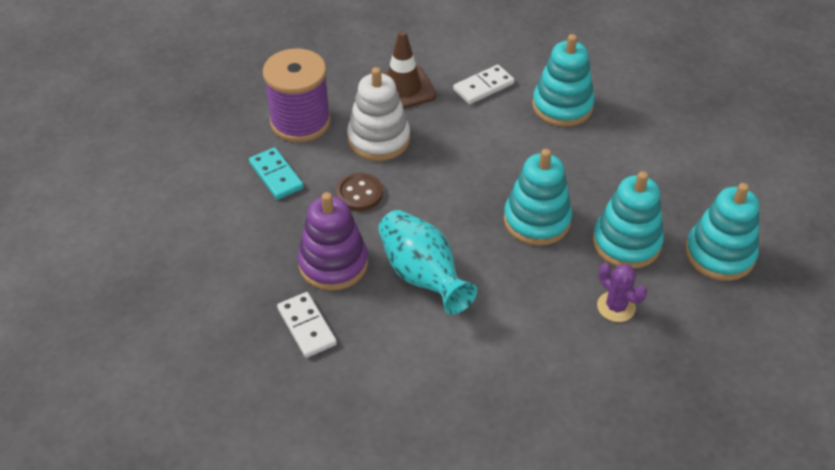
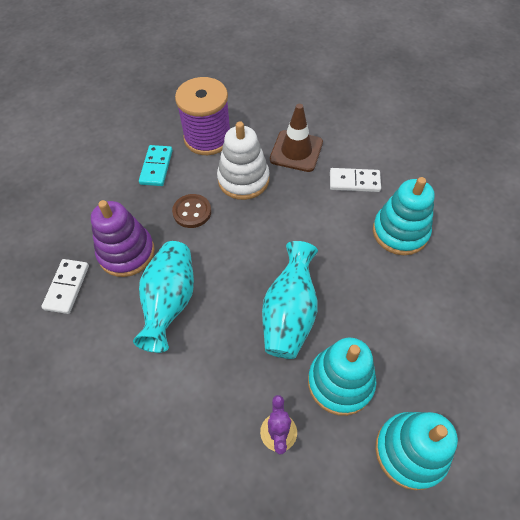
camera: 40 degrees right, 10 degrees up
turquoise stacking toy [504,149,572,246] -> turquoise vase [262,241,318,359]

